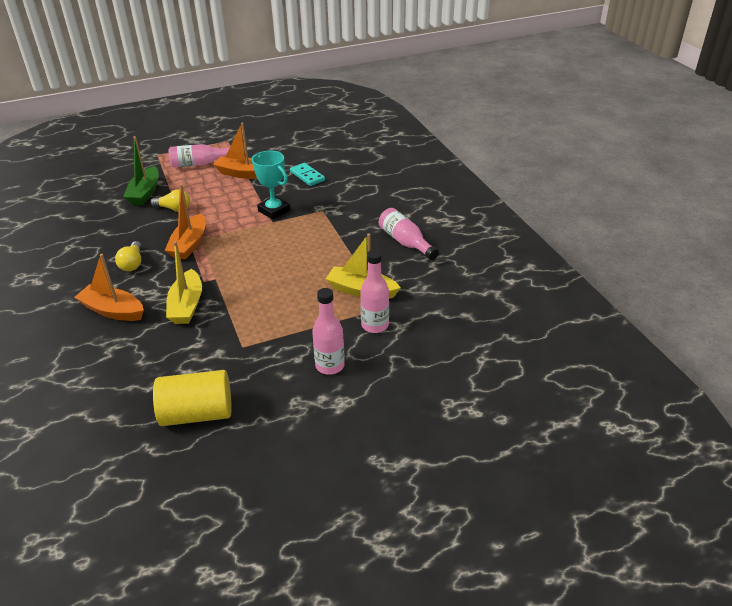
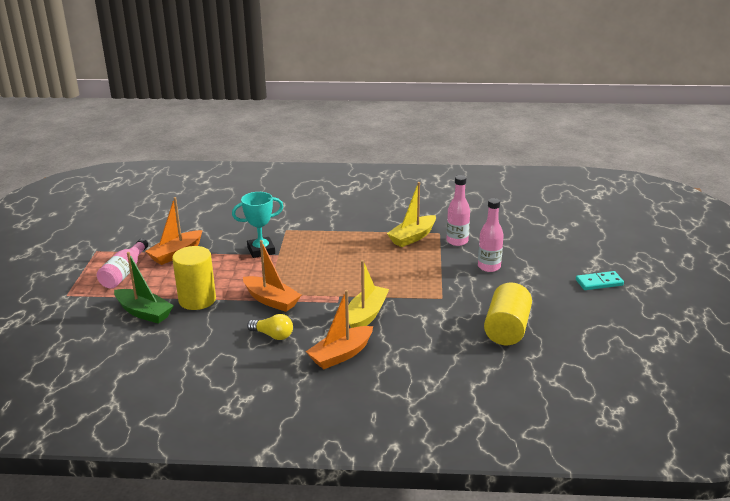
camera: 65 degrees left, 10 degrees down
yellow light bulb [150,189,190,212] -> yellow cylinder [172,246,216,310]
yellow boat [166,241,202,324] -> yellow boat turned 90 degrees counterclockwise [348,260,389,328]
turquoise domino [290,163,325,186] -> turquoise domino moved to [576,271,624,290]
pink bottle [379,208,439,260] -> none

